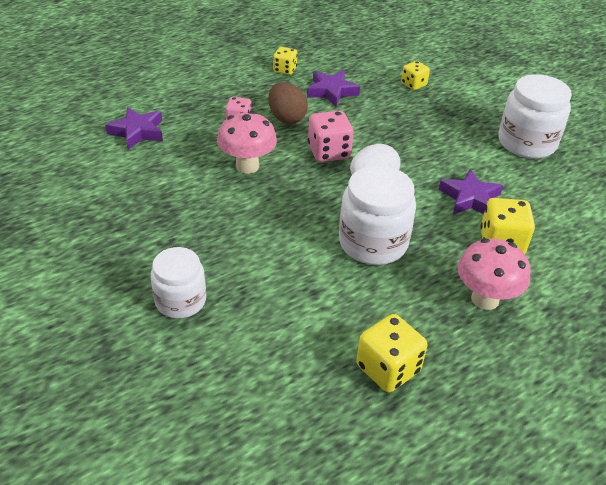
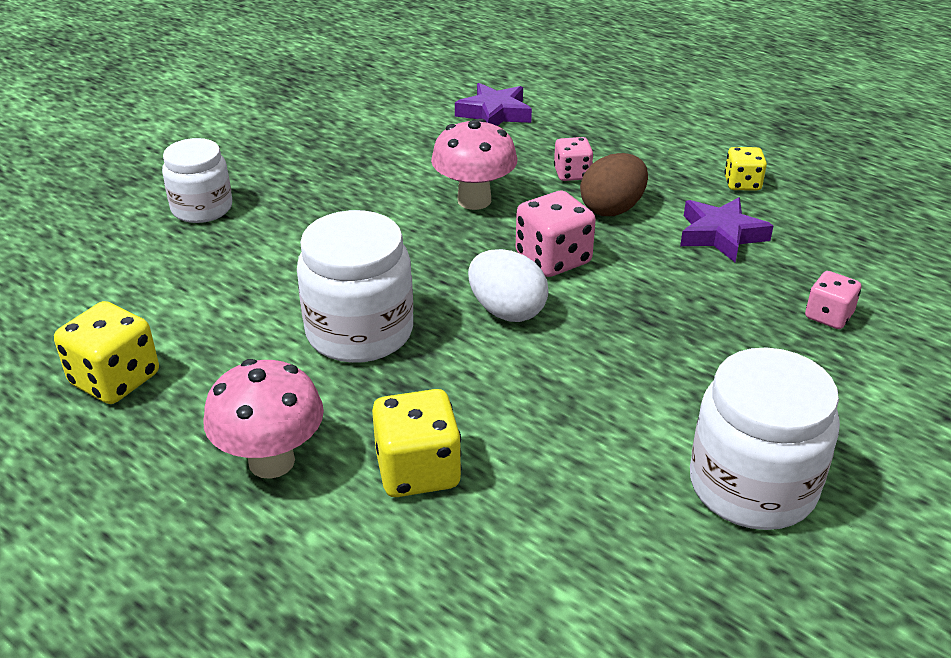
camera: 75 degrees right, 5 degrees down
yellow dice [401,61,430,90] -> pink dice [805,271,861,329]
purple star [439,169,503,214] -> none

